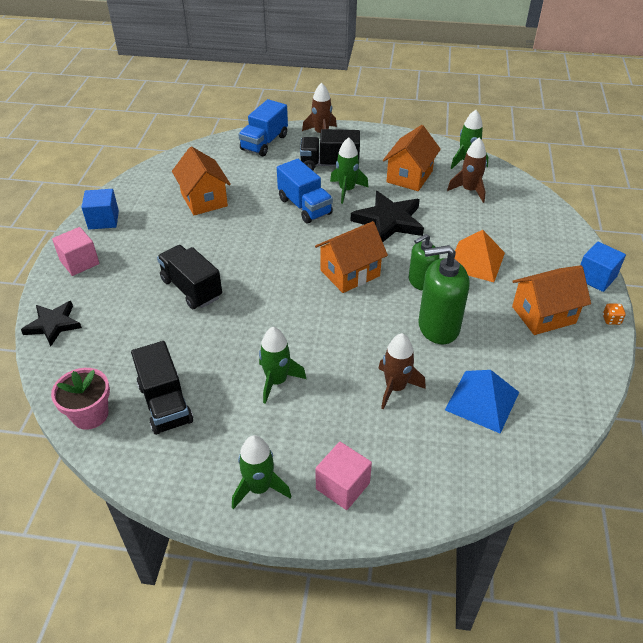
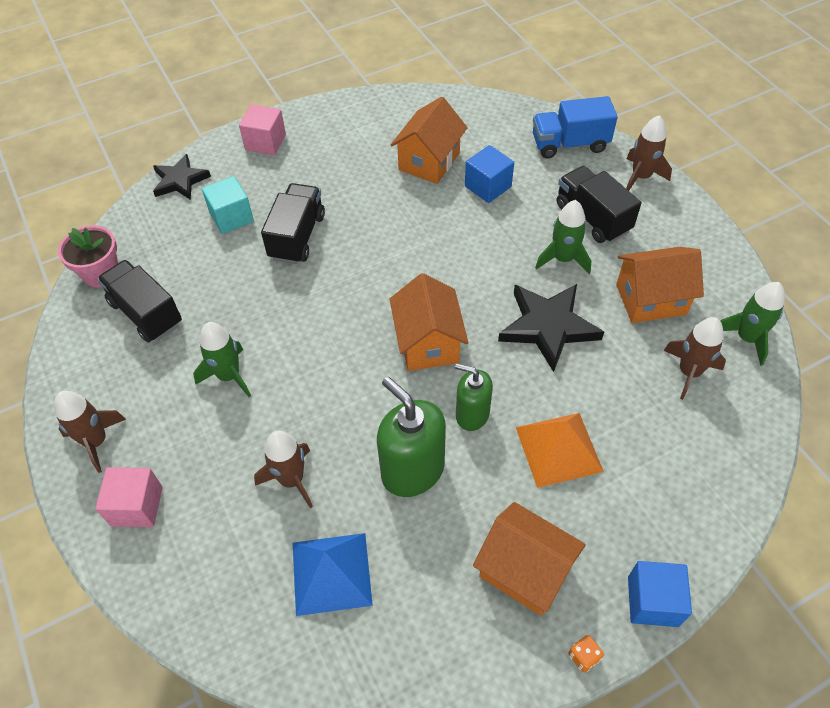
camera: 55 degrees right, 10 degrees up
blue cube [81,189,119,230] -> blue cube moved to [465,145,514,203]
black truck [131,341,193,435] -> black truck turned 105 degrees clockwise [97,260,182,342]
green rocket [232,435,292,509] -> brown rocket [54,391,126,473]
blue truck [277,159,333,223] -> none
orange house [315,221,388,293] -> orange house turned 60 degrees clockwise [390,273,468,371]
none -> turquoise cube [202,176,254,234]

